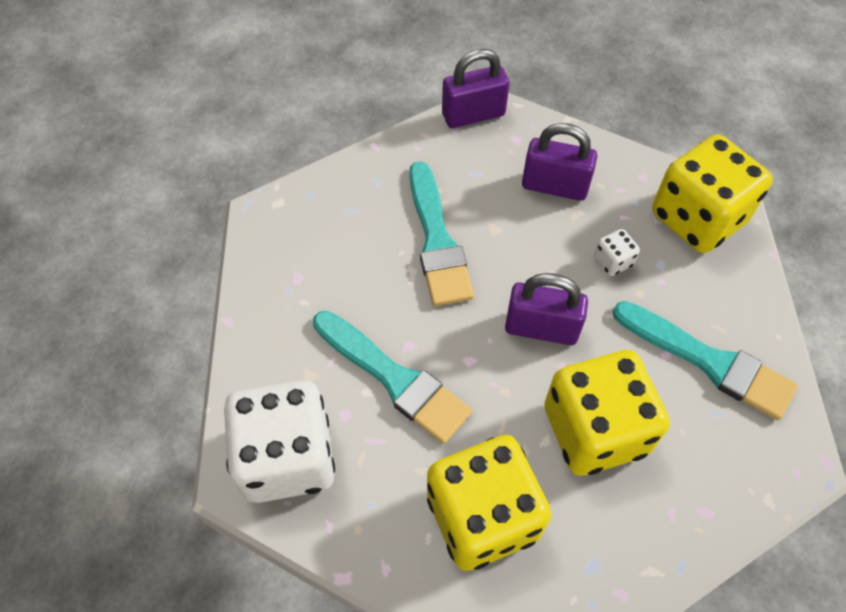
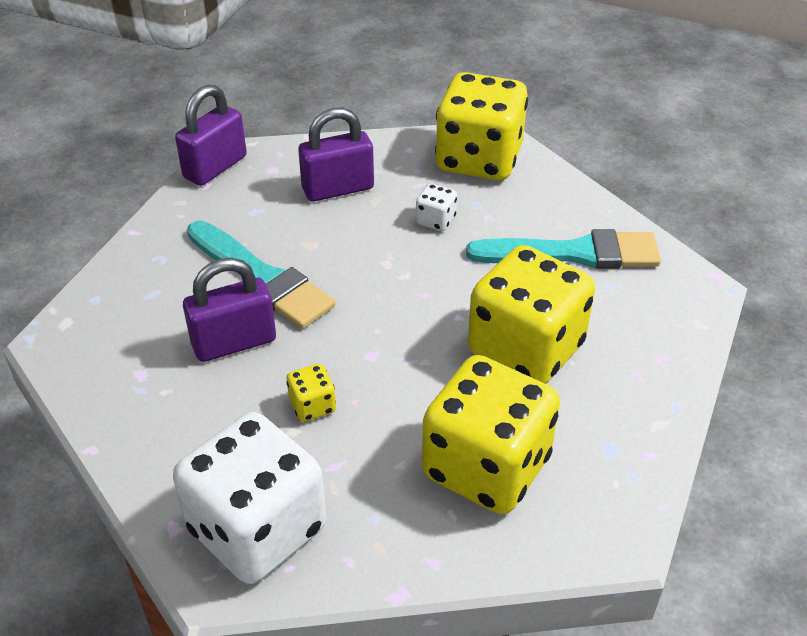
camera: 35 degrees left, 15 degrees down
turquoise brush [313,310,472,444] -> yellow dice [286,364,336,422]
purple padlock [505,273,588,345] -> purple padlock moved to [183,258,276,362]

